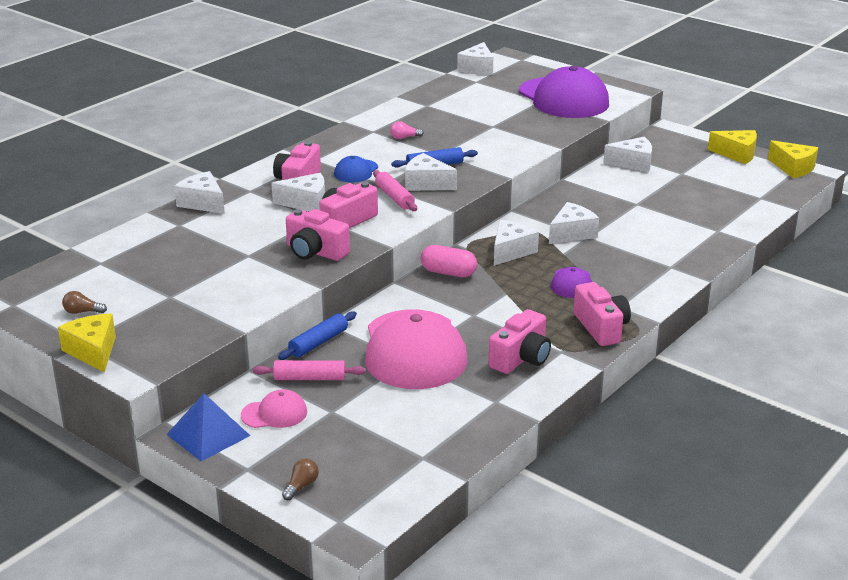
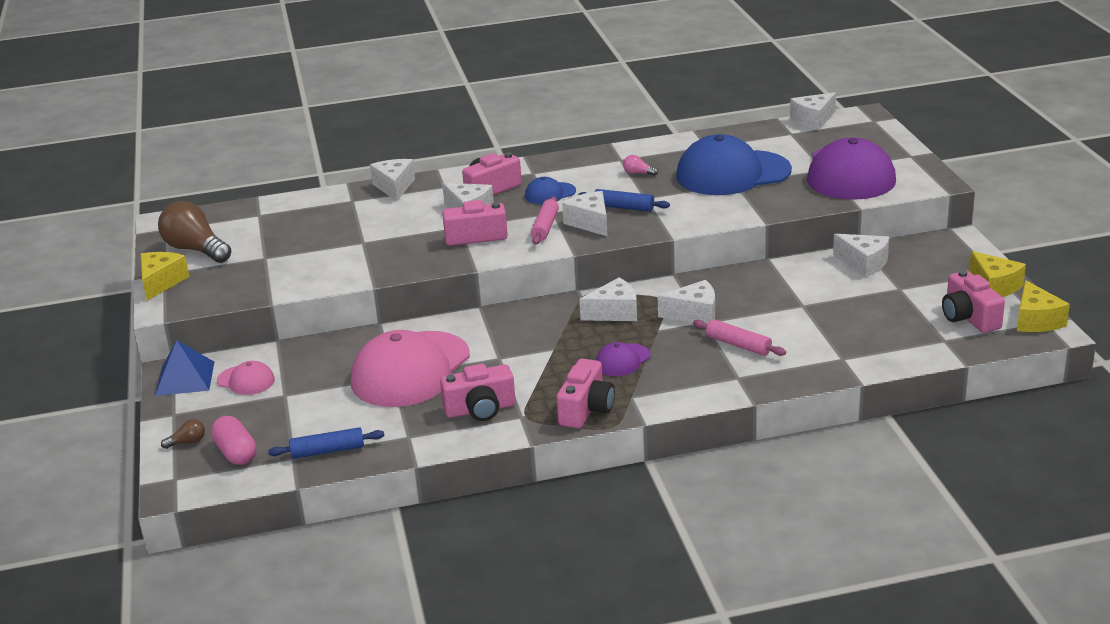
camera: 40 degrees right, 0 degrees up
brown light bulb [62,291,107,314] -> brown light bulb [158,201,231,263], size x2.38
pink rolling pin [253,360,366,380] -> pink rolling pin moved to [693,319,786,356]
blue rolling pin [278,311,357,360] -> blue rolling pin moved to [268,427,385,459]
pink camera [286,209,350,261] -> pink camera moved to [942,270,1005,333]
pink capsule [421,245,477,277] -> pink capsule moved to [211,416,256,465]
none -> blue cap [676,134,792,195]

